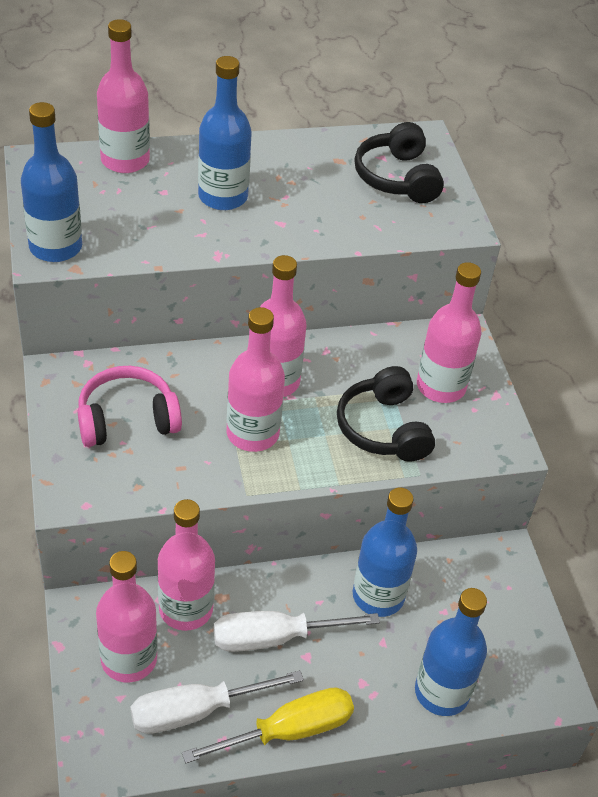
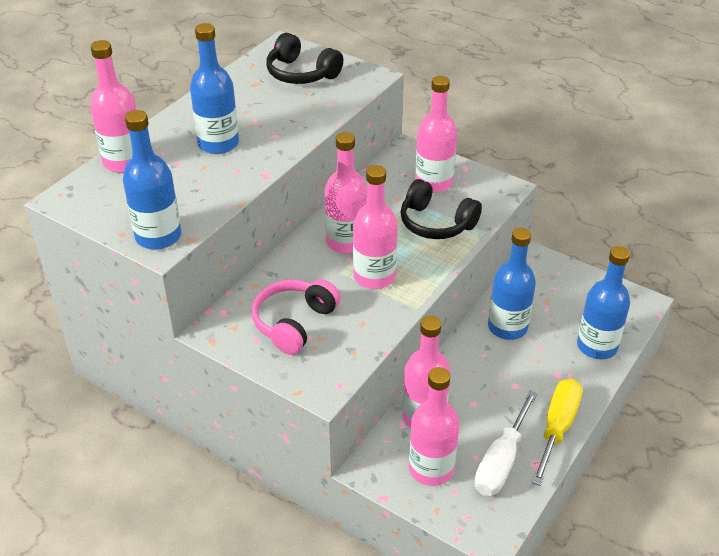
camera: 40 degrees left, 5 degrees down
white screwdriver [214,611,380,652] -> none

